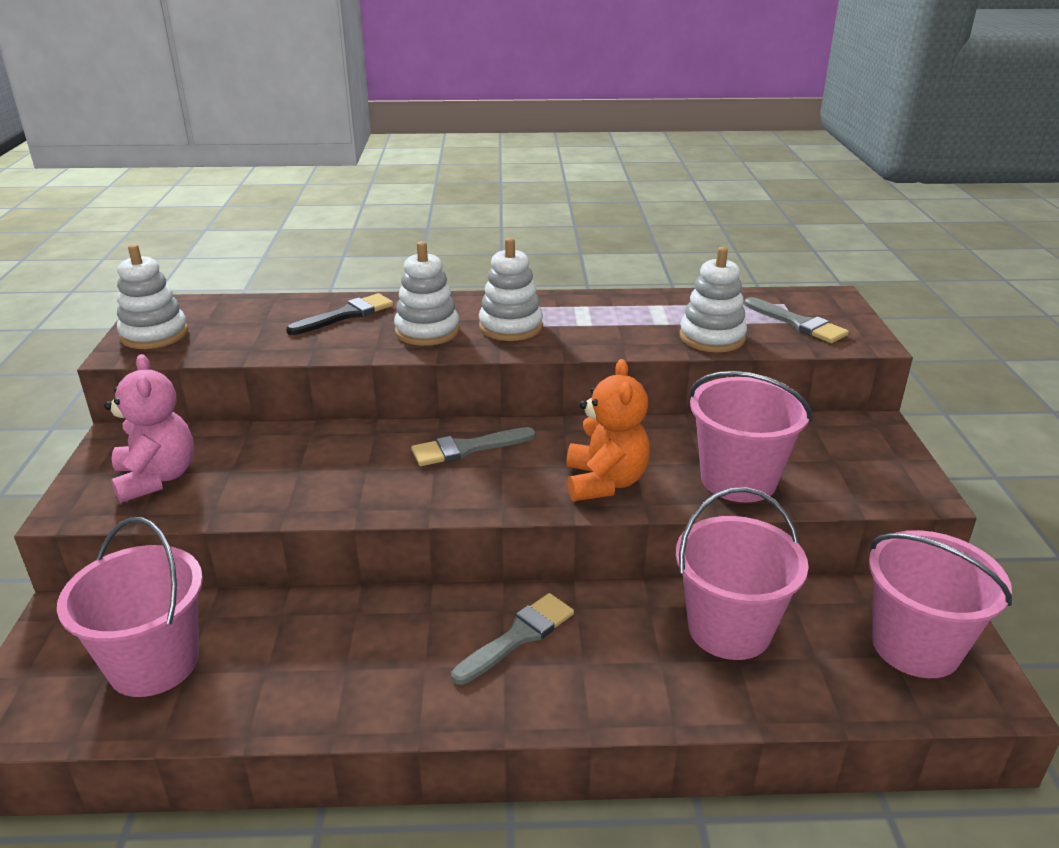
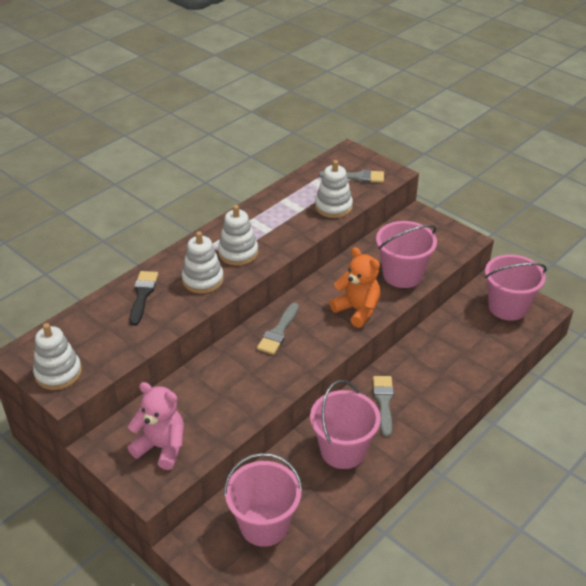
camera: 45 degrees left, 10 degrees up
pink bucket [676,487,809,660] -> pink bucket moved to [310,380,381,469]

